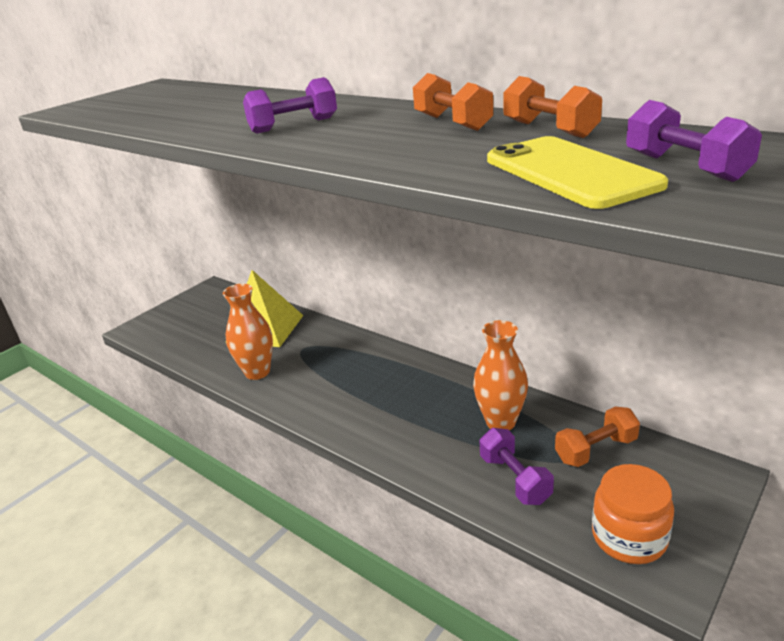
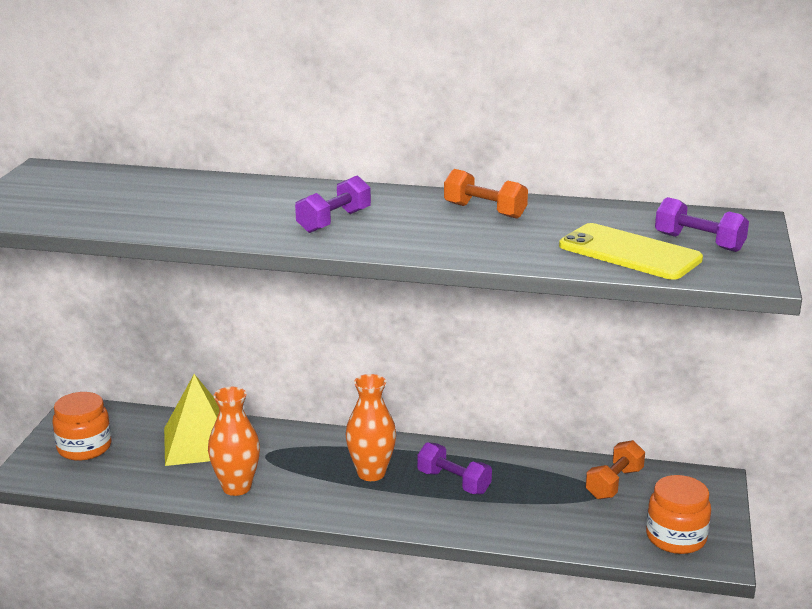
camera: 30 degrees left, 5 degrees down
orange vase [473,320,528,430] -> orange vase moved to [346,374,396,481]
purple dumbbell [480,428,554,505] -> purple dumbbell moved to [417,442,492,494]
orange dumbbell [503,76,602,138] -> none
none -> orange jar [52,392,111,461]

